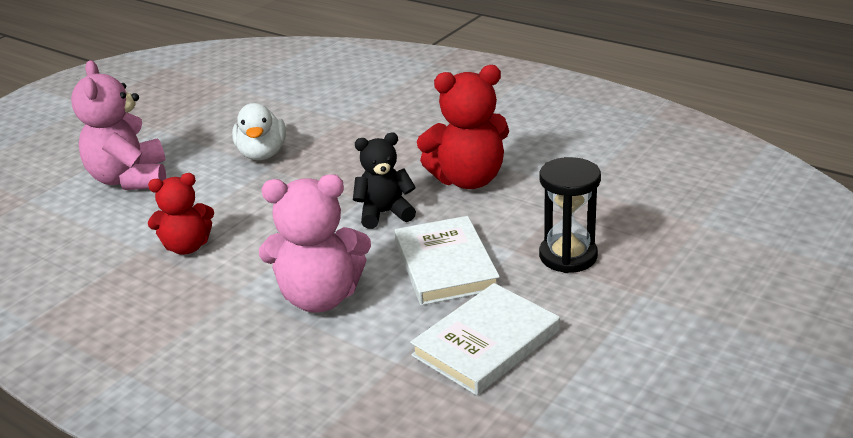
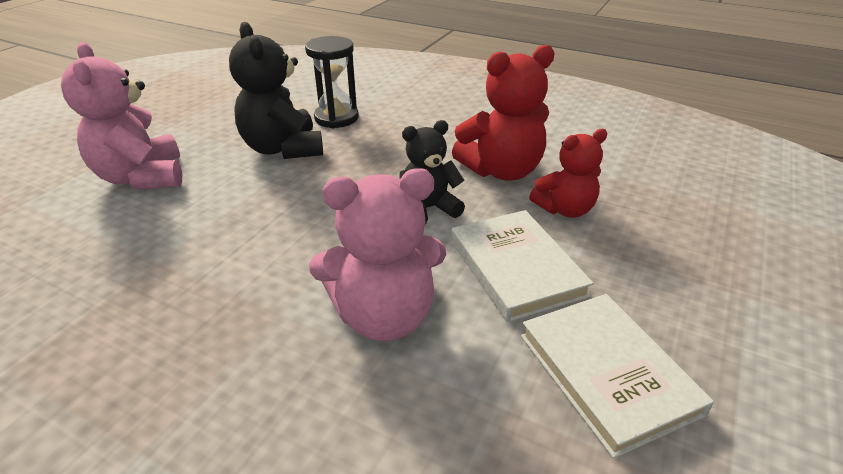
camera: 10 degrees left, 5 degrees up
red teddy bear [148,173,214,255] -> red teddy bear moved to [529,129,607,218]
white duck [232,103,286,160] -> black teddy bear [229,22,323,159]
white book [410,283,560,395] -> white book turned 60 degrees counterclockwise [521,294,714,459]
black hourglass [539,157,601,273] -> black hourglass moved to [305,36,359,128]

